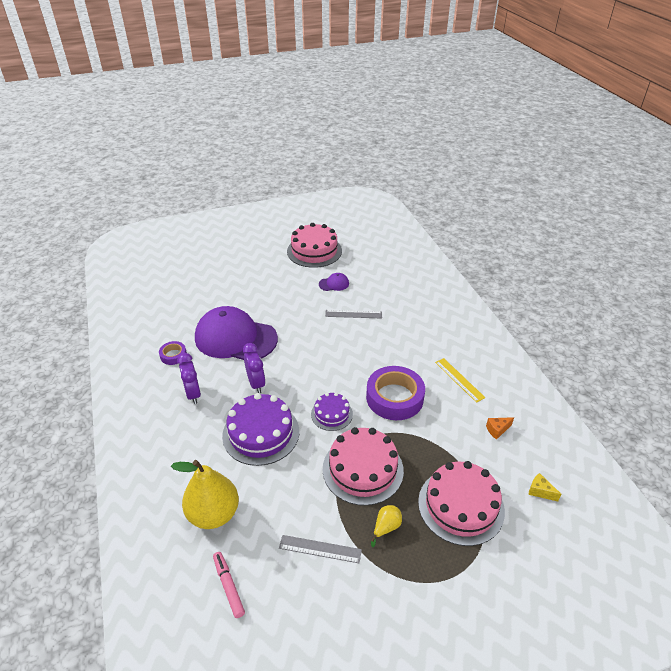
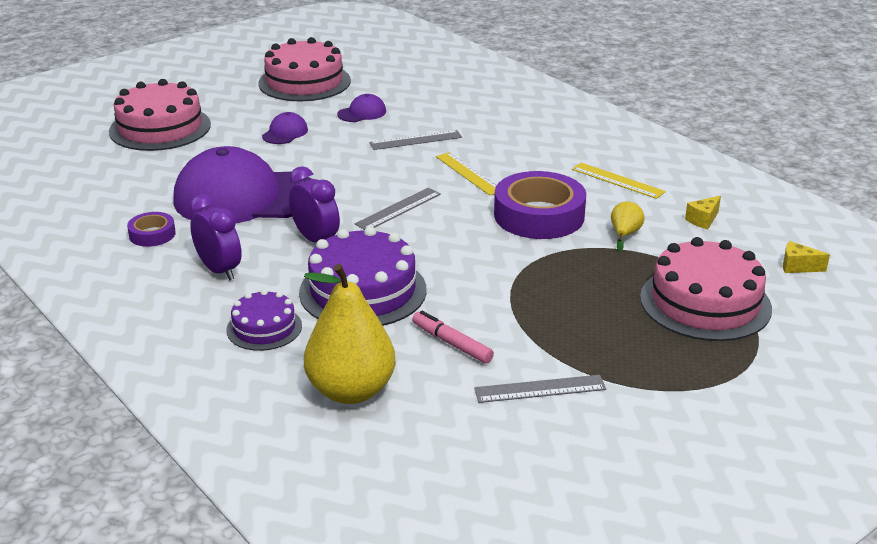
camera: 20 degrees left, 10 degrees down
pink marker [213,552,245,618] -> pink marker moved to [412,311,494,363]
purple cake [311,393,353,431] -> purple cake moved to [226,289,302,351]
pink cake [323,427,404,506] -> pink cake moved to [109,79,211,151]
yellow pear [371,505,402,547] -> yellow pear moved to [611,201,644,252]
orange cheese [486,417,514,440] -> yellow cheese [685,196,721,230]
none -> purple cap [262,112,308,144]
none -> grey ruler [355,188,441,230]
none -> yellow ruler [436,152,497,196]

